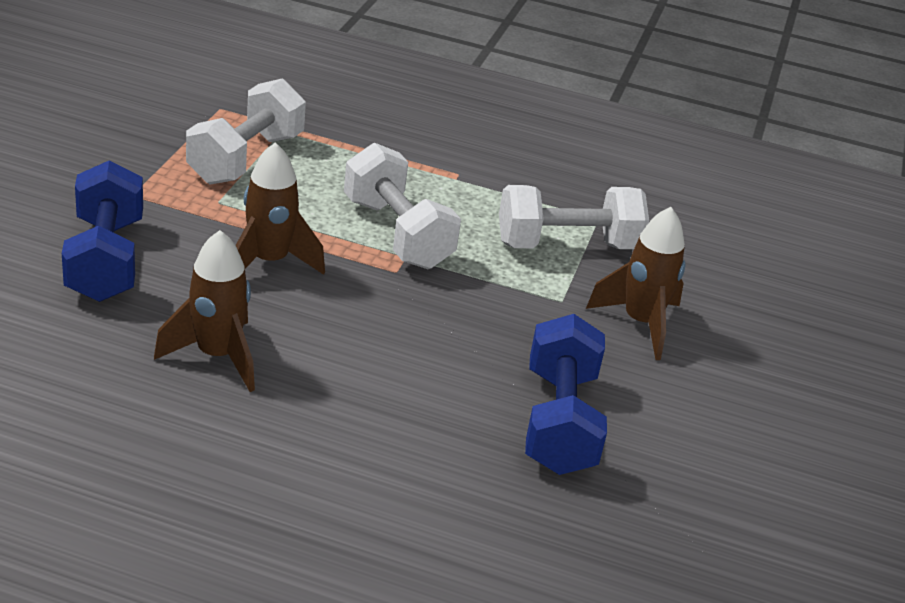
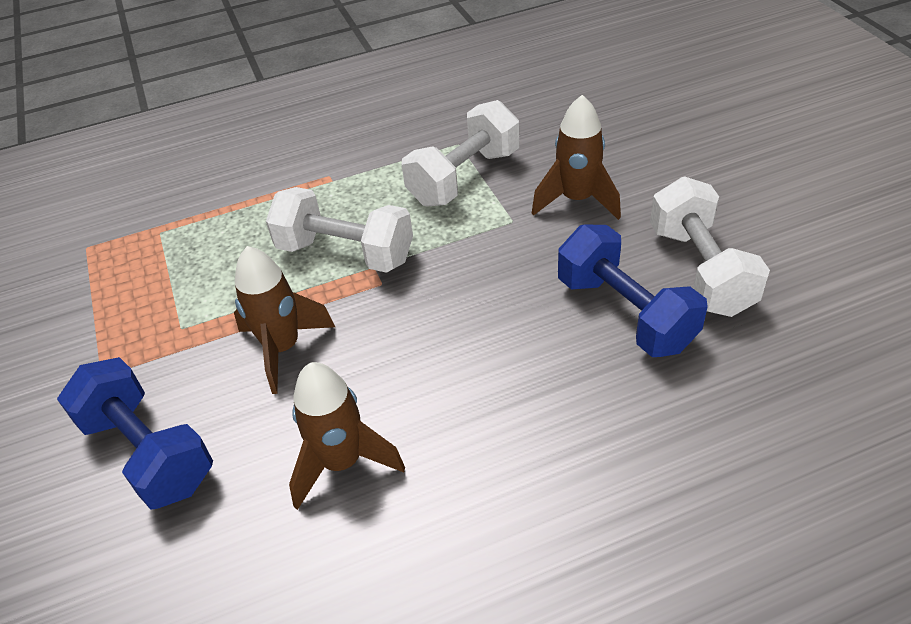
camera: 30 degrees left, 10 degrees up
white dumbbell [186,78,306,185] -> white dumbbell moved to [650,176,770,317]

